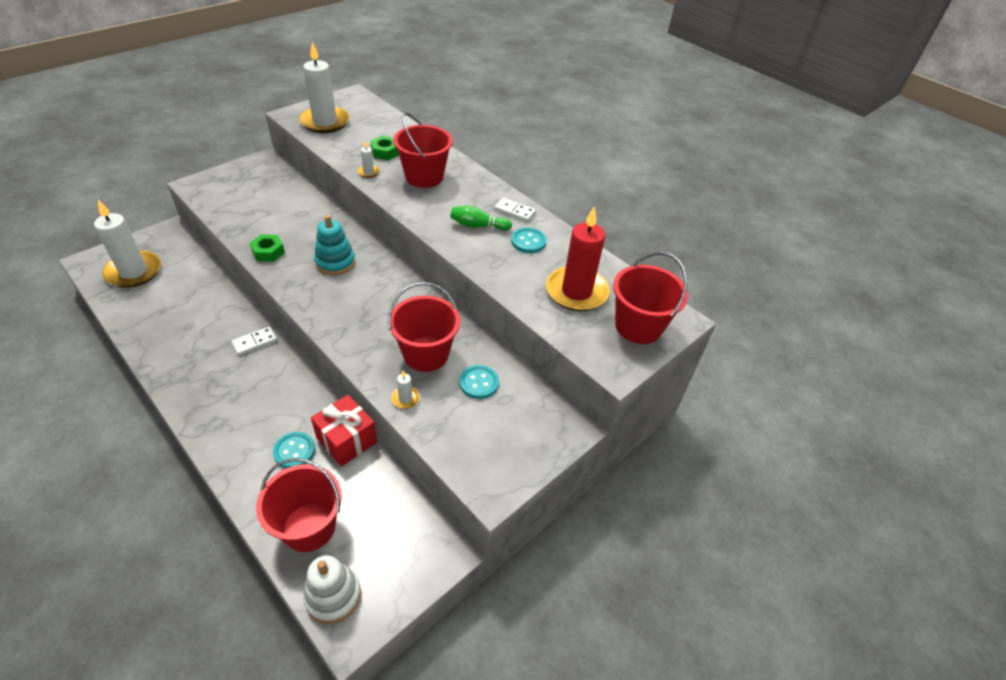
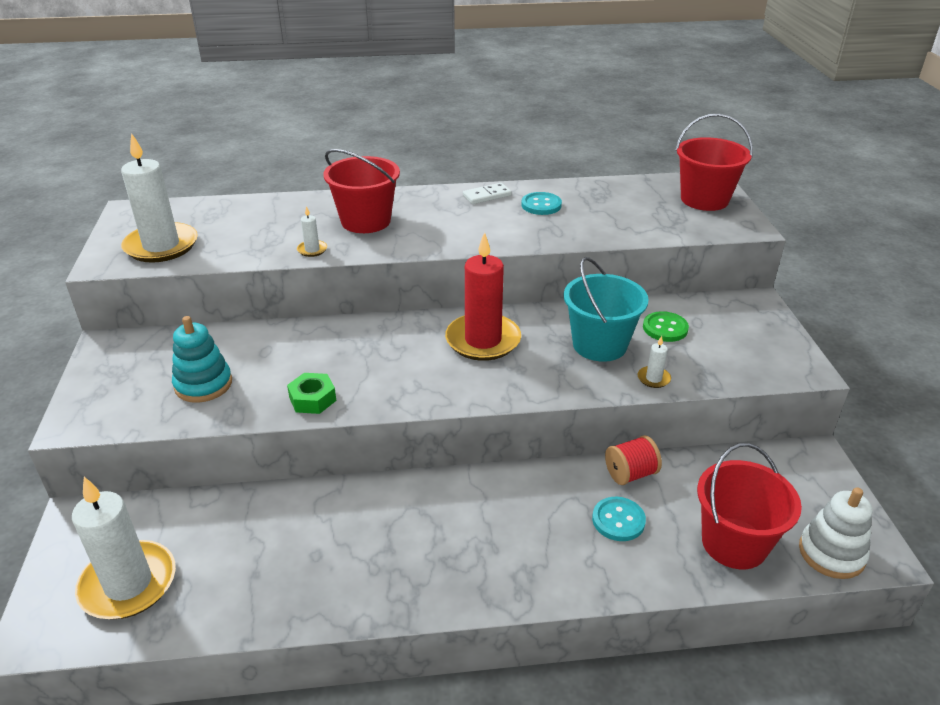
camera: 50 degrees left, 10 degrees down
white domino [232,327,277,355] -> none
red gift [311,395,377,467] -> red spool [605,435,662,485]
turquoise stacking toy [314,215,355,275] -> turquoise stacking toy moved to [172,316,232,403]
green nut [371,136,399,160] -> none
red bucket [388,282,460,372] -> turquoise bucket [564,257,649,362]
green bowling pin [450,206,512,231] -> none
turquoise button [459,365,499,399] -> green button [643,311,689,342]
red candle [546,207,610,311] -> red candle moved to [445,232,521,361]

